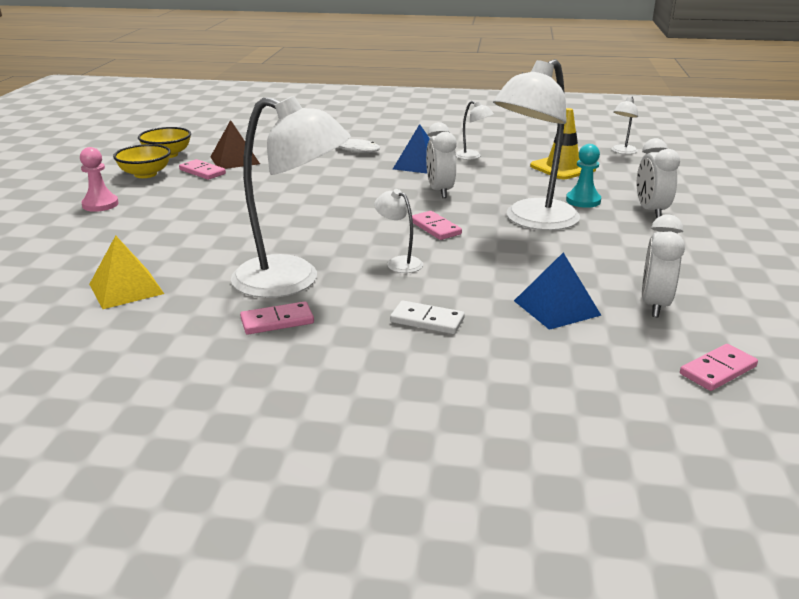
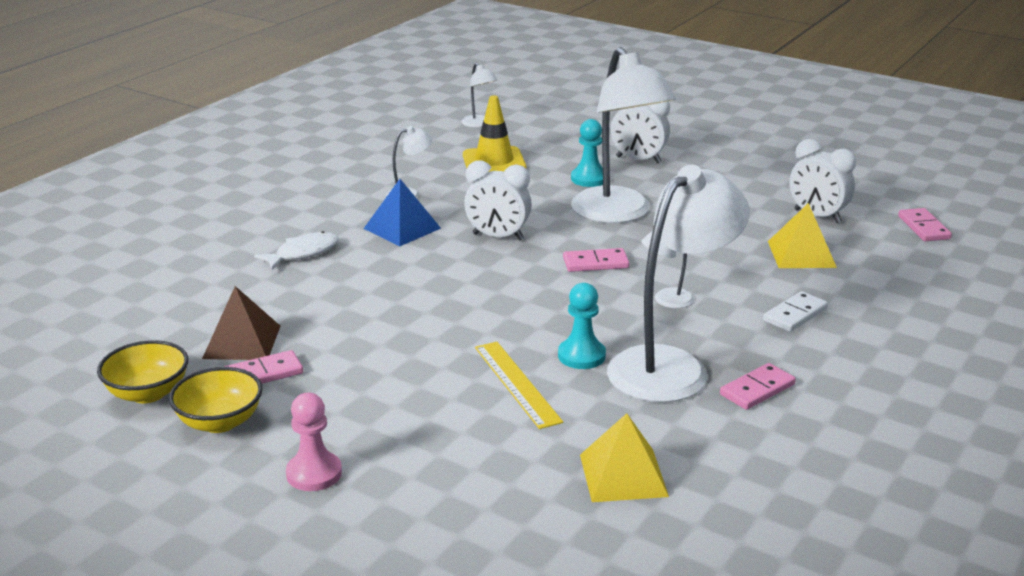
camera: 65 degrees left, 0 degrees up
pink domino [240,301,314,334] -> pink domino turned 45 degrees clockwise [720,363,796,410]
blue pyramid [514,253,601,330] -> yellow pyramid [768,203,837,268]
none -> yellow ruler [475,342,563,429]
none -> turquoise pawn [558,283,606,369]

